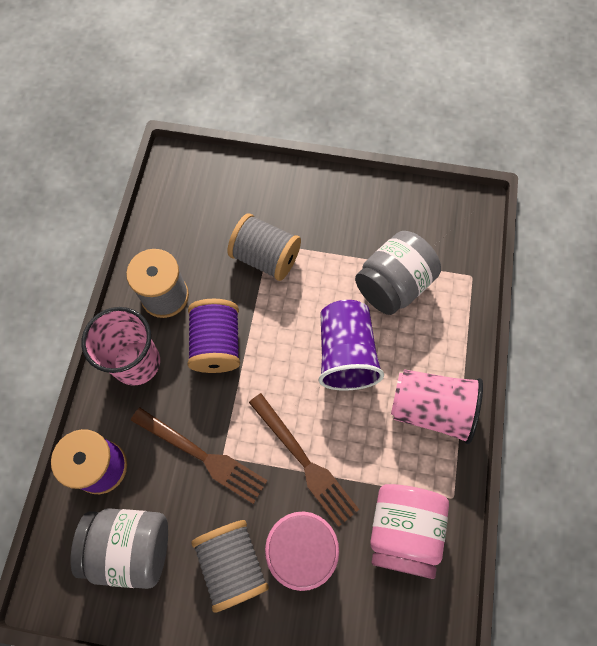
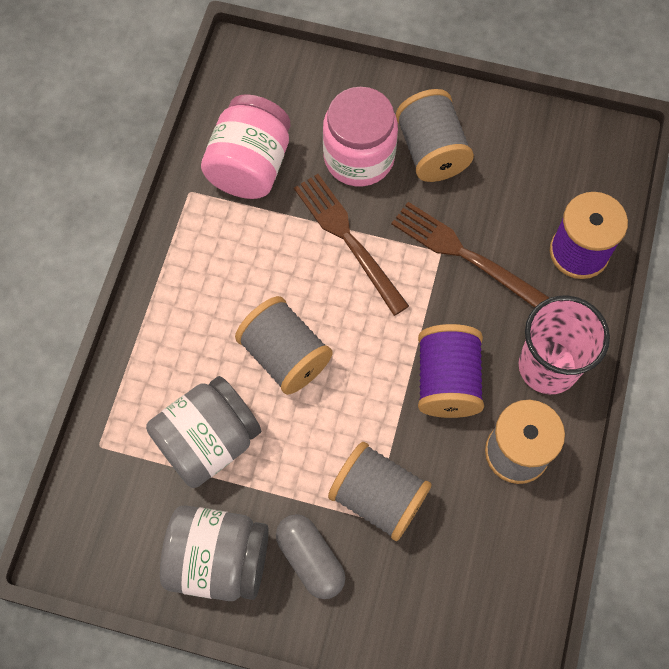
camera: 175 degrees left, 0 degrees up
grey jar [70,508,168,589] -> grey jar moved to [160,505,269,601]
purple cup [319,300,384,391] -> grey spool [235,296,333,395]
pink cup [391,369,483,444] -> none
none -> grey capsule [276,514,345,599]

